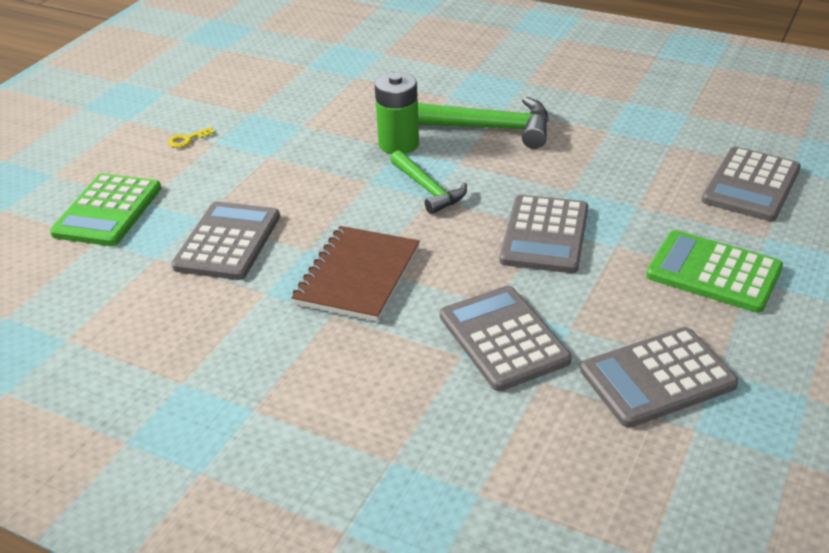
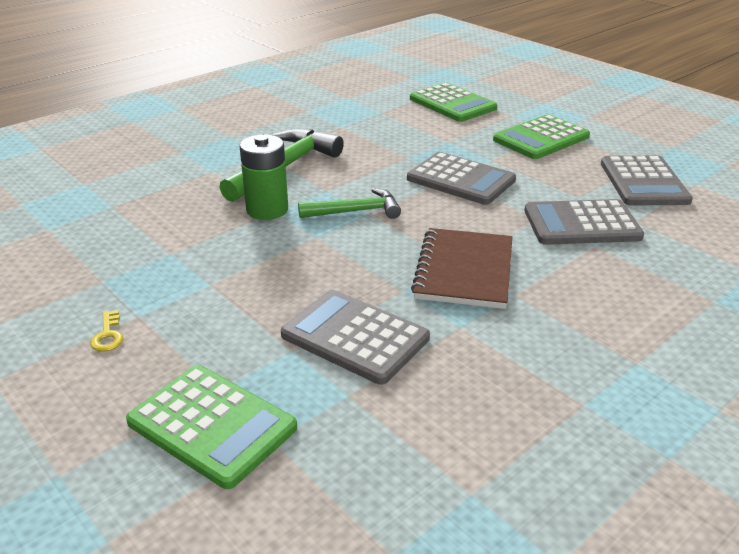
camera: 70 degrees left, 5 degrees down
brown notebook [291,226,420,322] -> brown notebook turned 60 degrees clockwise [411,228,512,309]
grey calculator [702,147,801,221] -> green calculator [410,83,497,122]

